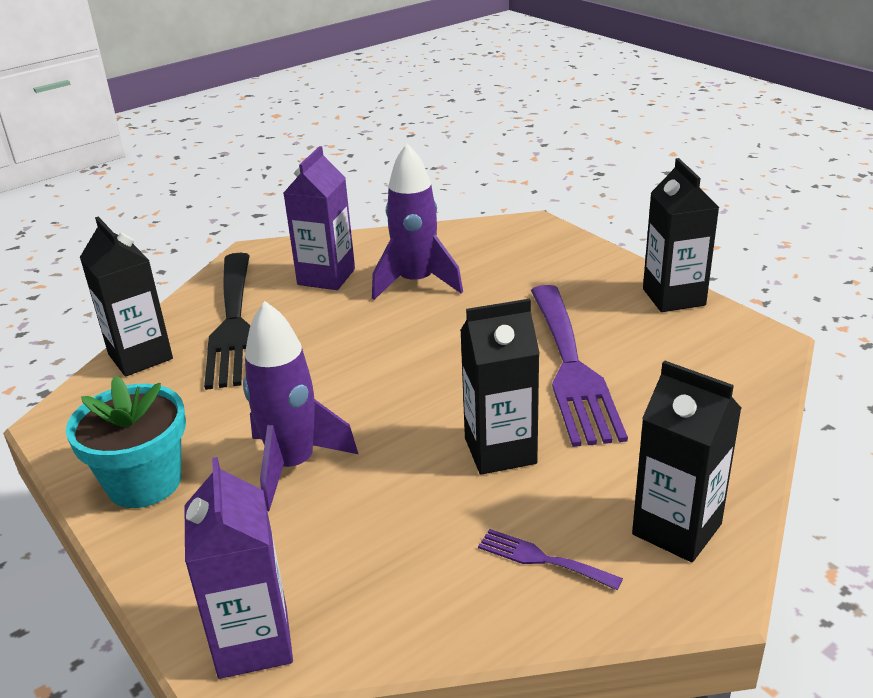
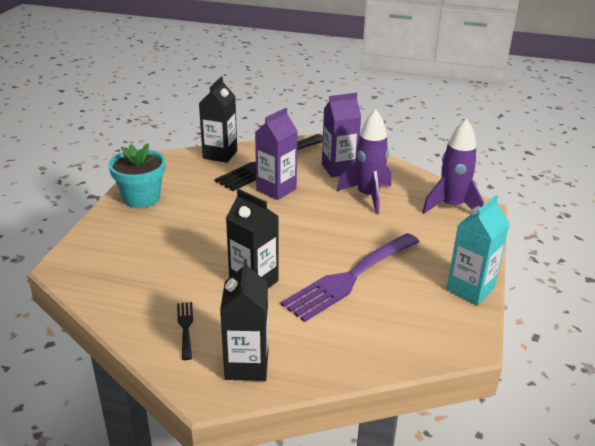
camera: 50 degrees right, 0 degrees up
purple carton [185,457,293,679] -> purple carton moved to [255,108,298,200]
purple rocket [243,301,358,511] -> purple rocket moved to [422,118,484,214]
purple fork [478,529,623,591] -> black fork [177,302,193,360]
black carton [643,158,719,312] -> turquoise carton [447,195,510,305]

